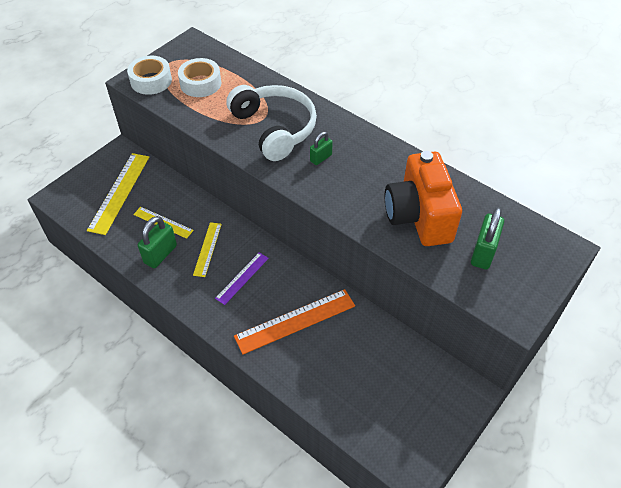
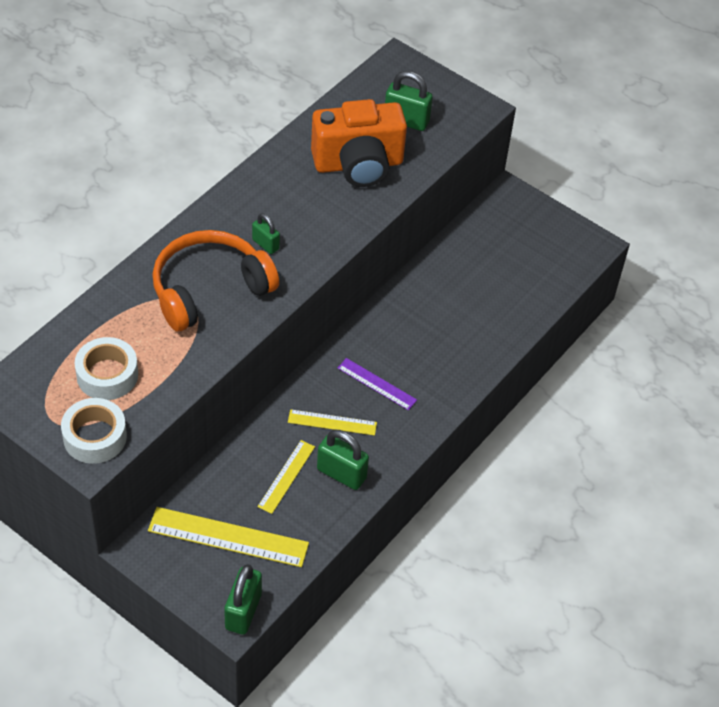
camera: 95 degrees left, 0 degrees up
white headphones [226,85,317,161] -> orange headphones [152,230,279,332]
orange ruler [234,289,355,354] -> none
none -> green padlock [224,564,262,635]

